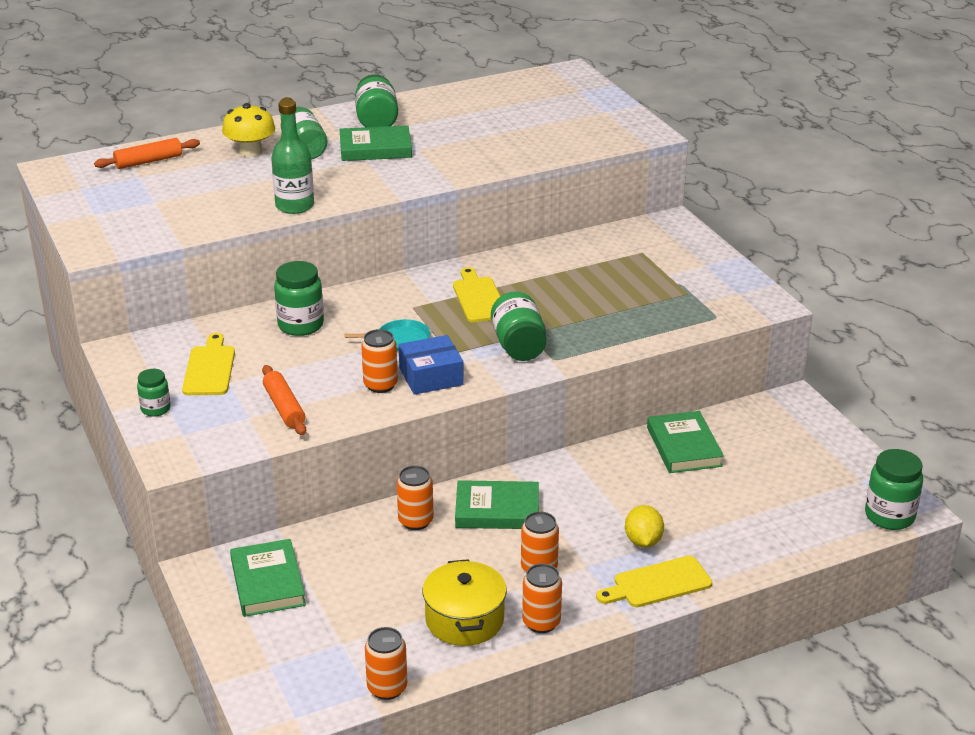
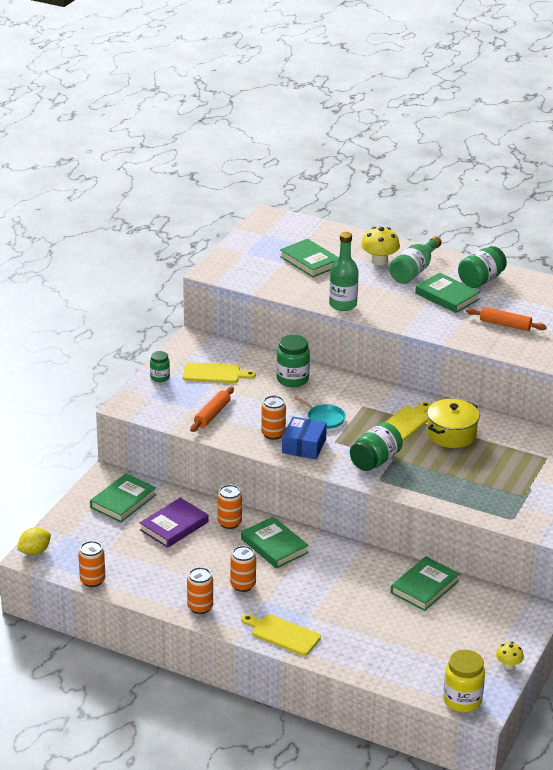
camera: 50 degrees right, 0 degrees up
orange rolling pin [94,138,200,169] -> orange rolling pin moved to [466,307,547,331]
yellow cutting board [182,333,235,395] -> yellow cutting board turned 45 degrees clockwise [183,362,256,383]
blue box [398,335,464,395] -> blue box turned 75 degrees clockwise [282,417,327,459]
yellow pot [423,559,507,646] -> yellow pot moved to [427,399,480,448]
yellow lemon [625,505,664,548] -> yellow lemon moved to [17,527,51,555]
green jar [865,449,923,530] -> yellow jar [443,650,485,712]
none -> purple book [139,498,209,548]
none -> green book [280,239,339,277]
none -> yellow mushroom [496,642,524,670]

